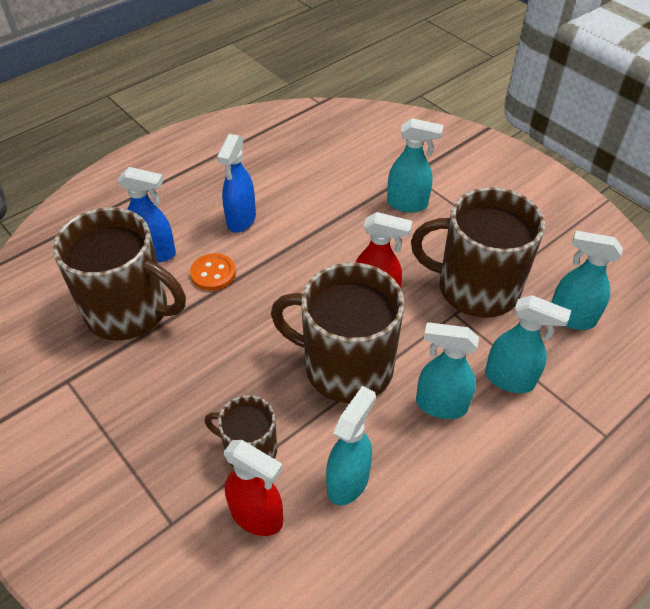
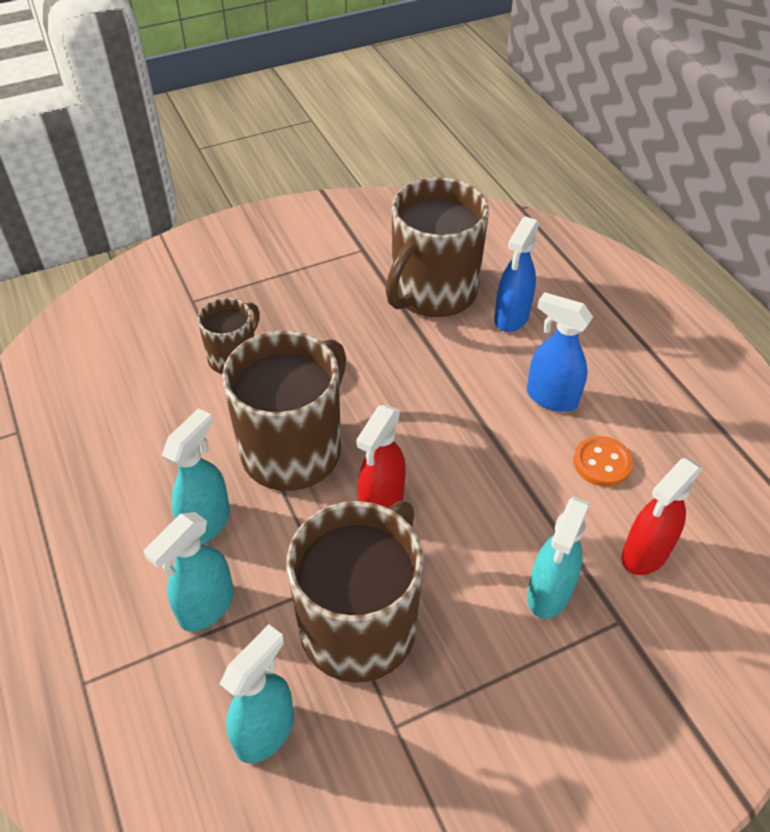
camera: 105 degrees right, 0 degrees up
orange button [190,253,236,291] -> orange button moved to [573,436,633,487]
red spray bottle [224,440,283,536] -> red spray bottle moved to [622,458,702,575]
turquoise spray bottle [326,386,376,505] -> none

